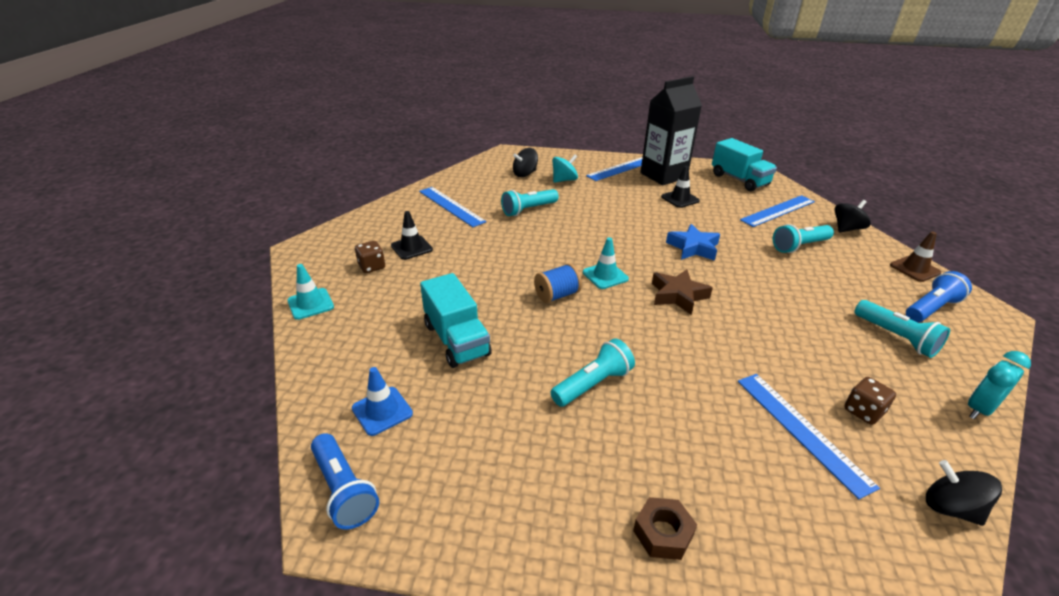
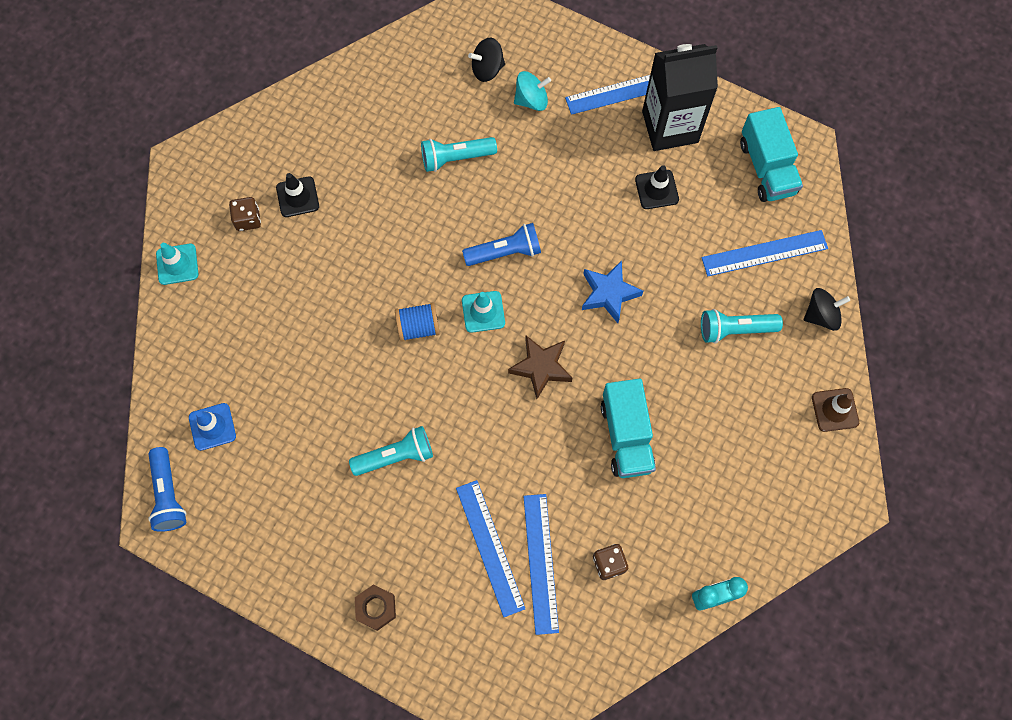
camera: 20 degrees right, 35 degrees up
blue ruler [419,187,486,227] -> blue ruler moved to [456,480,525,617]
turquoise truck [420,273,492,368] -> turquoise truck moved to [601,378,656,478]
turquoise flashlight [855,300,950,358] -> none
blue flashlight [906,271,972,323] -> blue flashlight moved to [462,223,541,266]
black spinning top [926,460,1002,526] -> none

